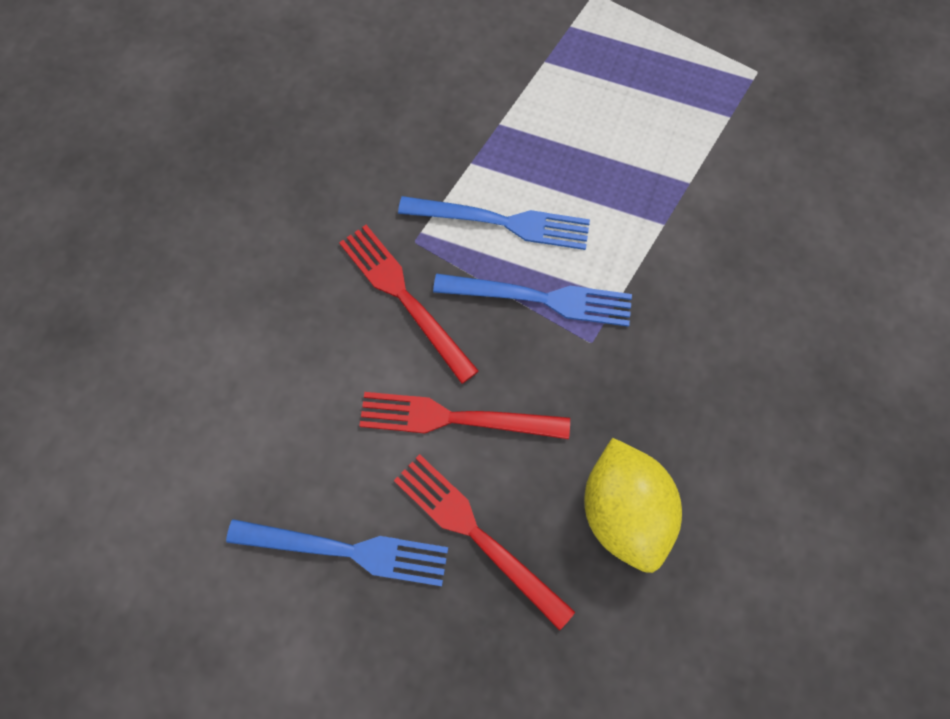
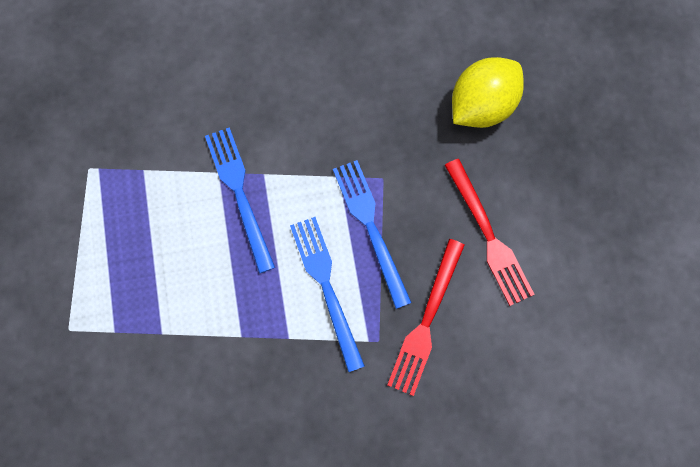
camera: 120 degrees left, 5 degrees up
blue fork [226,519,448,586] -> blue fork moved to [205,127,275,273]
red fork [394,454,575,631] -> none

